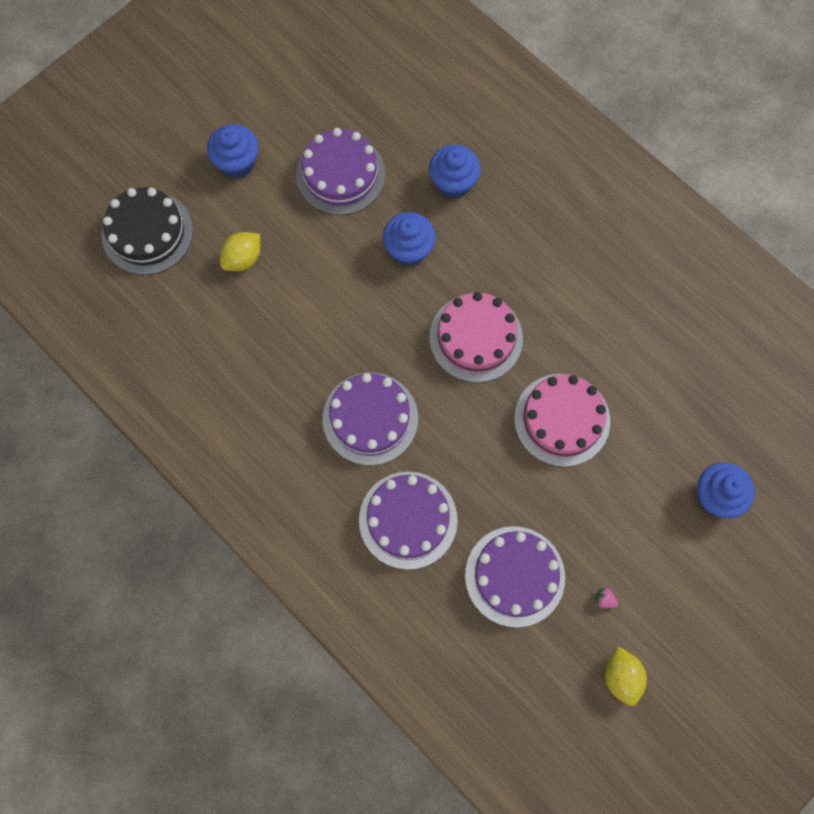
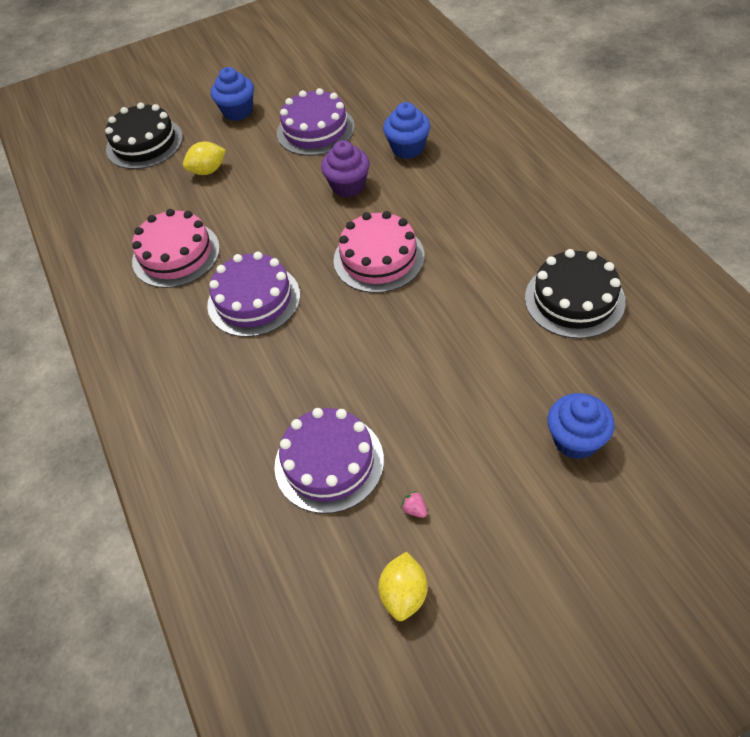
camera: 25 degrees right, 20 degrees down
purple cake [359,471,458,570] -> none
blue cupcake [383,212,436,266] -> purple cupcake [321,140,370,198]
pink cake [514,374,610,467] -> pink cake moved to [132,209,220,288]
none -> black cake [525,249,626,339]

